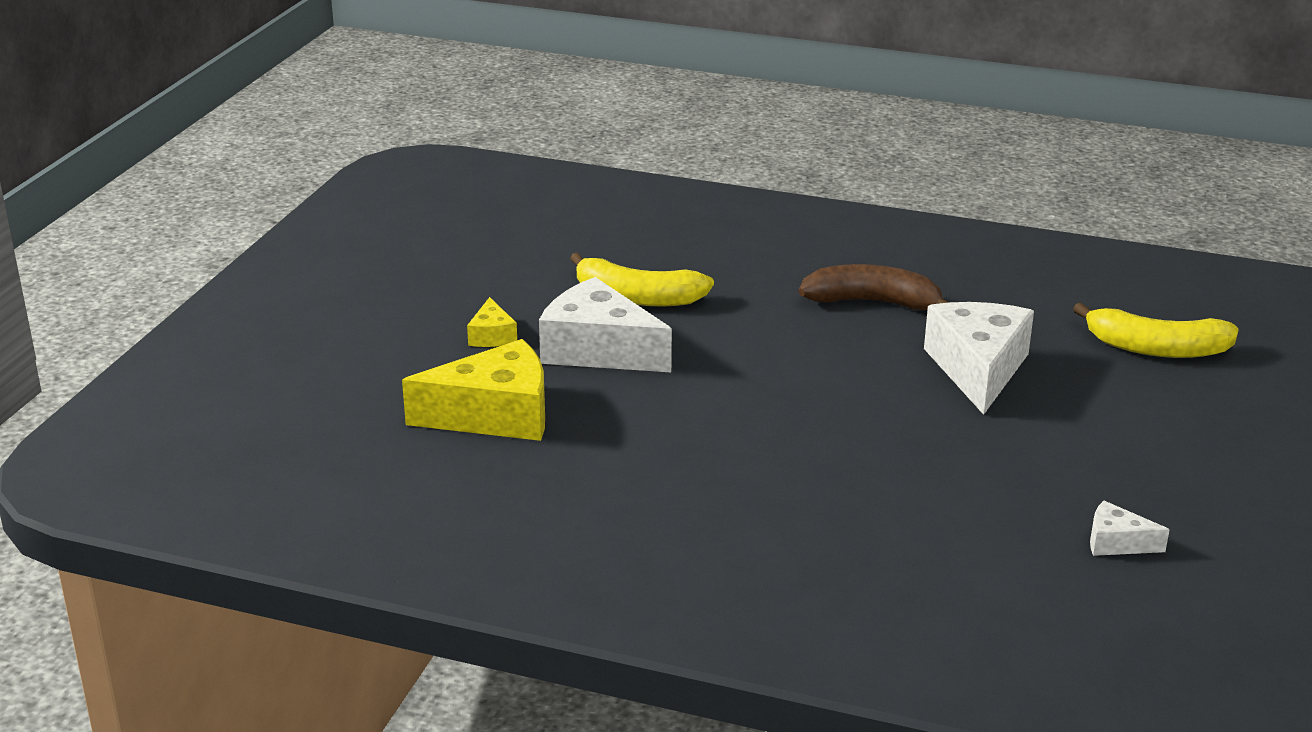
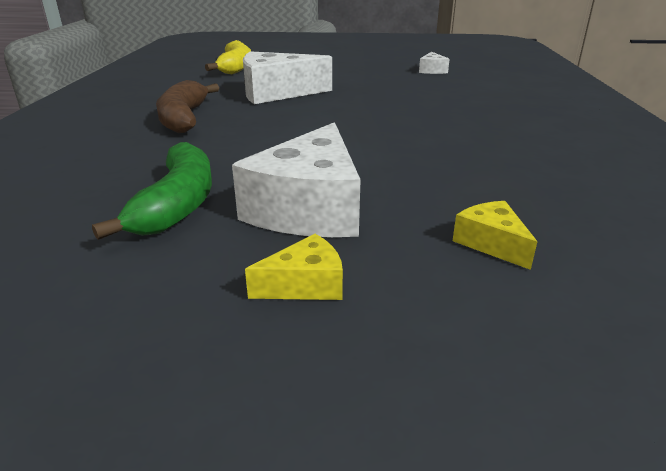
camera: 105 degrees left, 0 degrees up
yellow cheese [402,339,545,441] -> yellow cheese [453,201,537,270], size x0.48
yellow banana [570,253,714,307] -> green banana [92,142,212,240]

